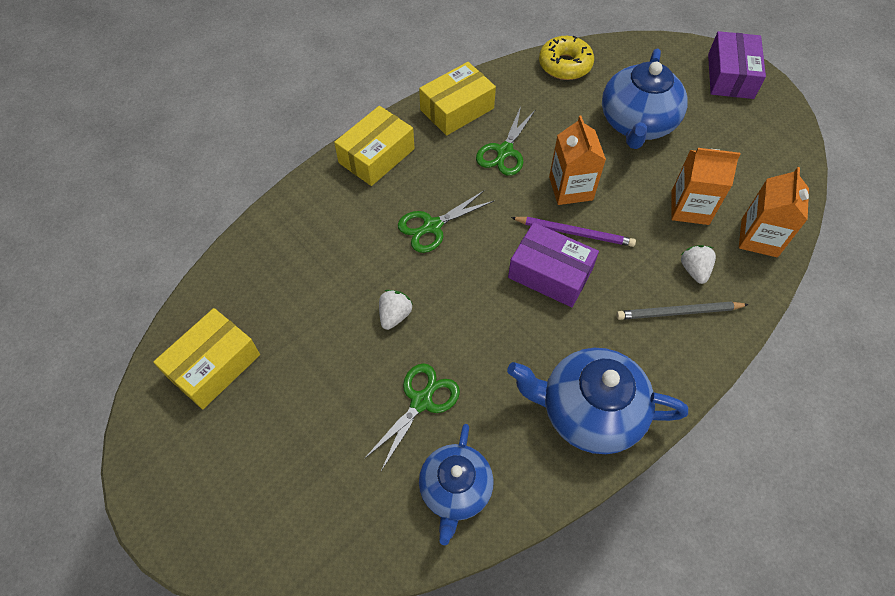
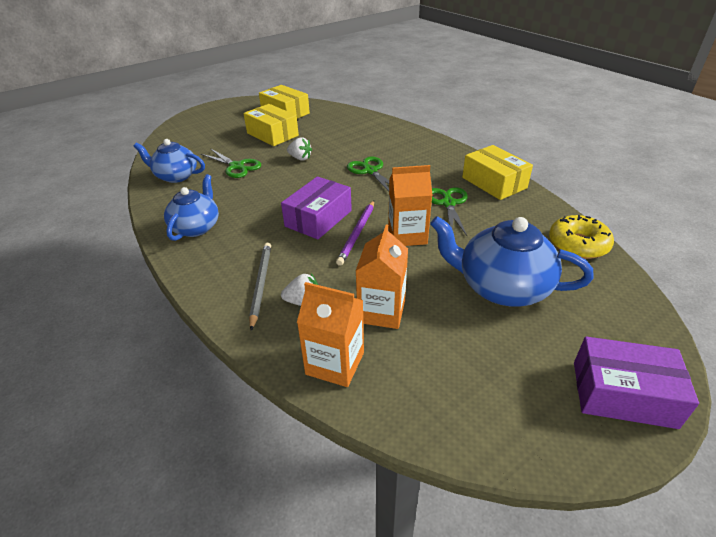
camera: 95 degrees right, 20 degrees down
yellow box [334,106,415,186] -> yellow box moved to [243,104,299,146]
green scissors [476,106,536,176] -> green scissors turned 60 degrees clockwise [432,187,468,236]
blue teapot [507,348,688,454] -> blue teapot [164,174,219,241], size x0.66

